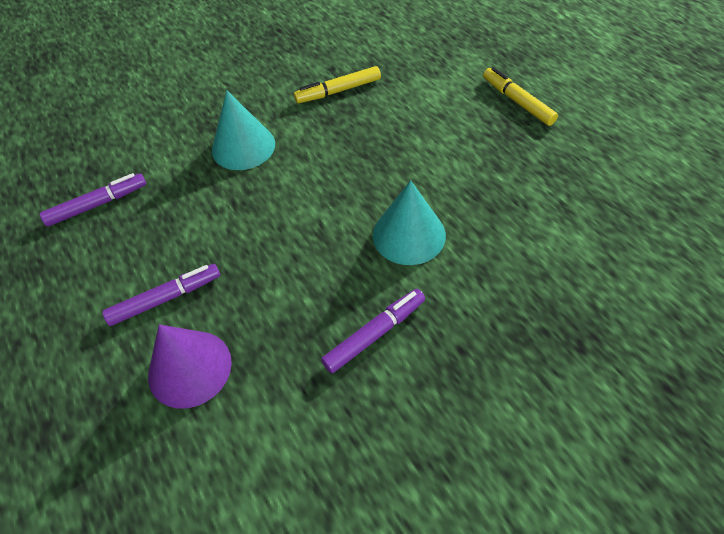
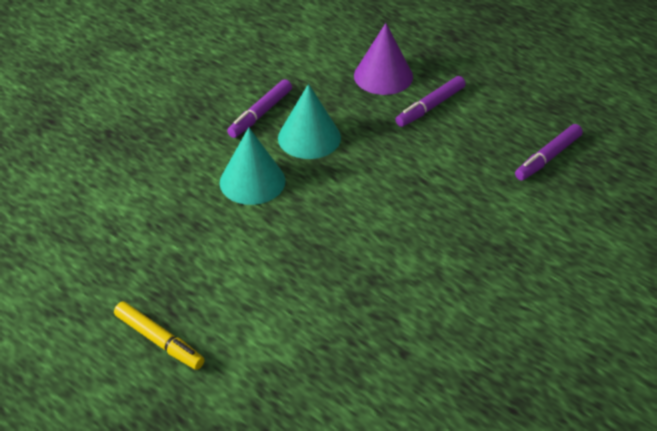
camera: 160 degrees right, 10 degrees down
turquoise cone [212,90,275,170] -> turquoise cone moved to [278,84,341,159]
yellow marker [294,66,381,103] -> none

